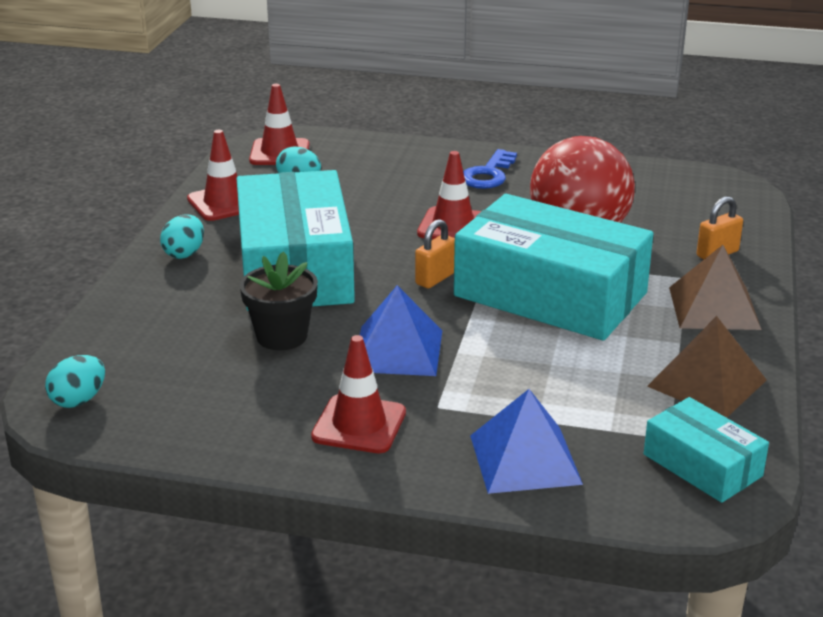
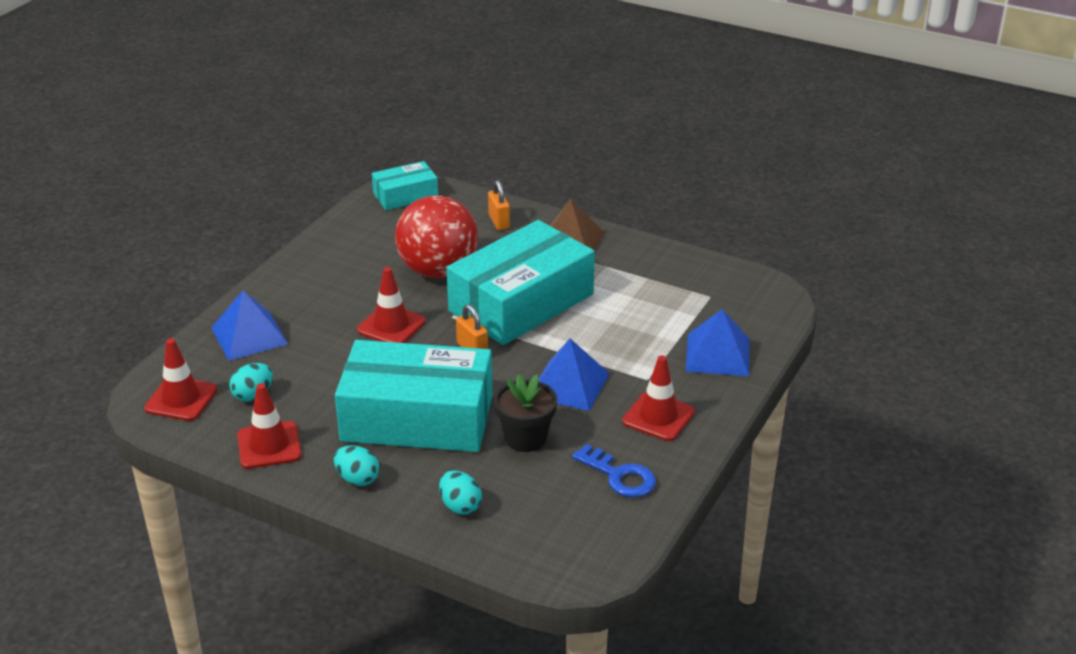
camera: 75 degrees left, 5 degrees up
turquoise egg [45,355,105,408] -> turquoise egg moved to [439,470,482,515]
blue key [463,149,517,189] -> blue key moved to [572,444,656,498]
turquoise box [644,397,769,503] -> turquoise box moved to [372,161,438,210]
brown pyramid [647,316,767,418] -> none
none -> blue pyramid [211,290,288,361]

